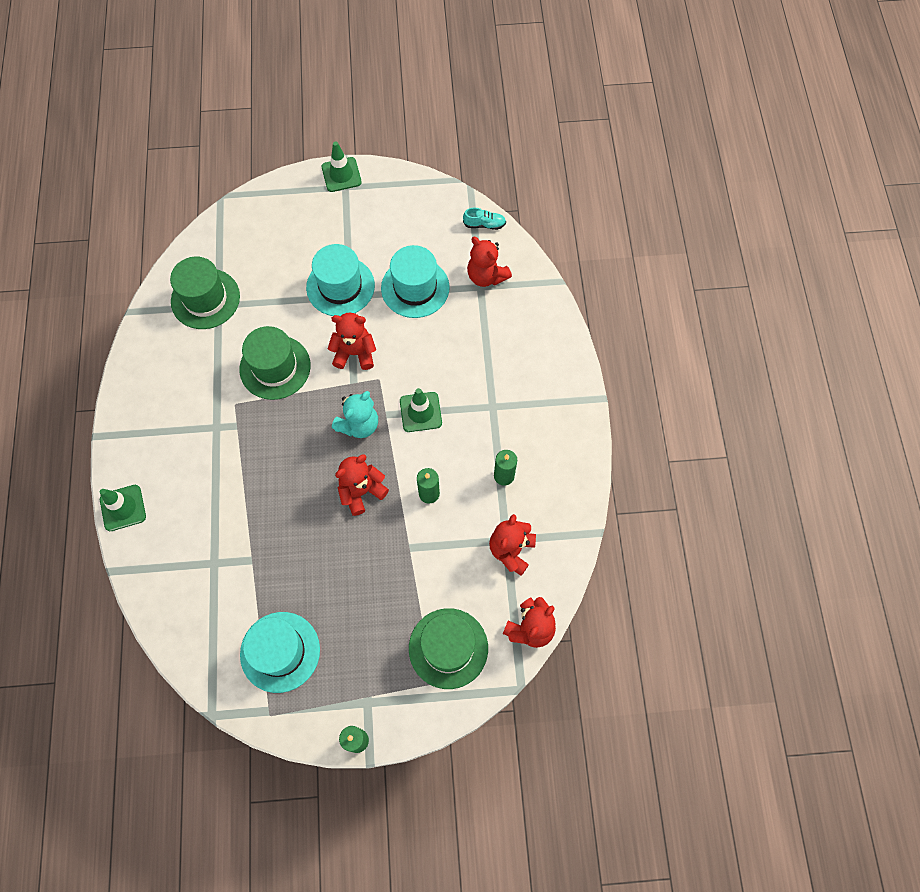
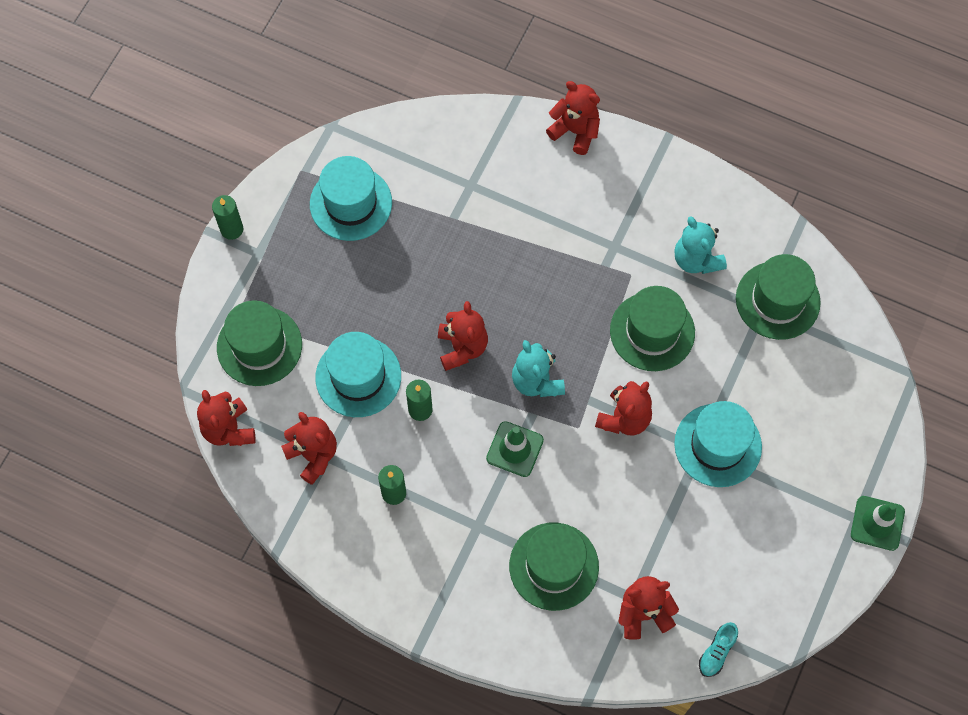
camera: 120 degrees right, 0 degrees up
green traffic cone [100,485,146,531] -> red teddy bear [546,81,600,155]
turquoise hat [381,245,450,318] -> turquoise hat moved to [315,332,401,417]
none -> green hat [509,523,599,611]
none -> turquoise teddy bear [674,216,727,274]

